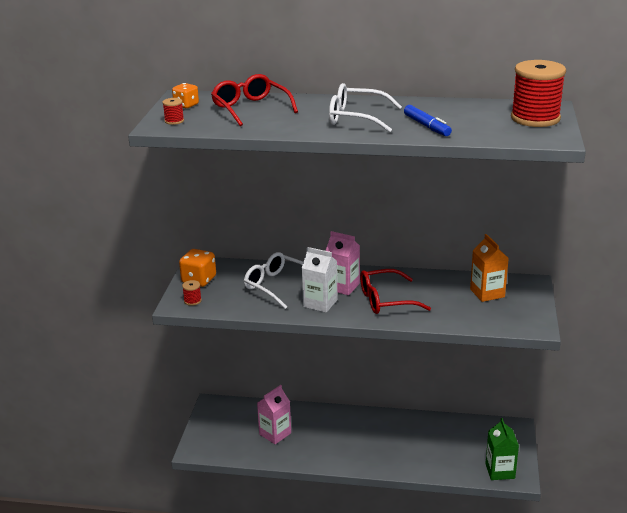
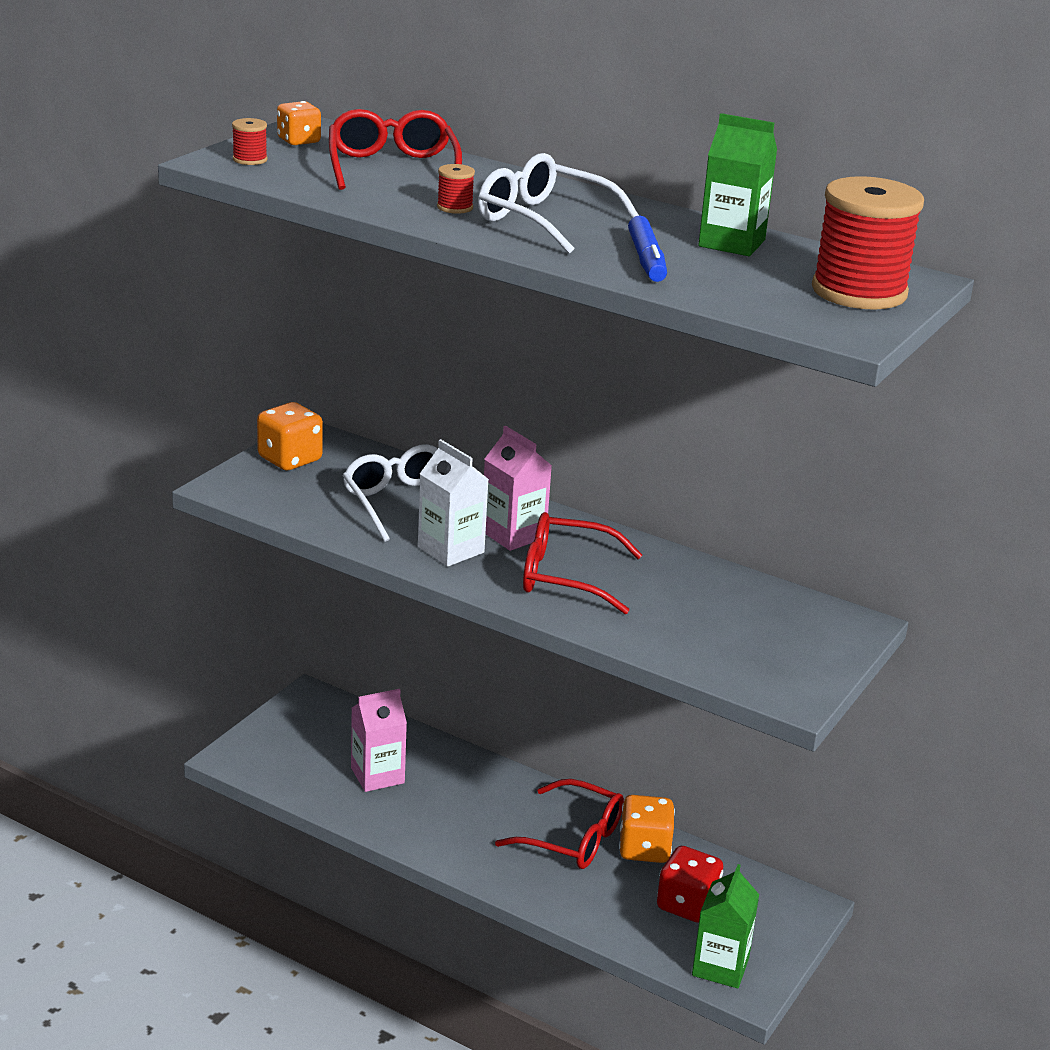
camera: 20 degrees right, 0 degrees up
red spool [182,280,202,306] -> red spool moved to [437,164,475,214]
orange carton [470,234,509,302] -> none
none -> red glasses [495,779,624,869]
none -> orange dice [619,795,675,863]
none -> red dice [657,846,723,923]
none -> green carton [698,113,777,256]

